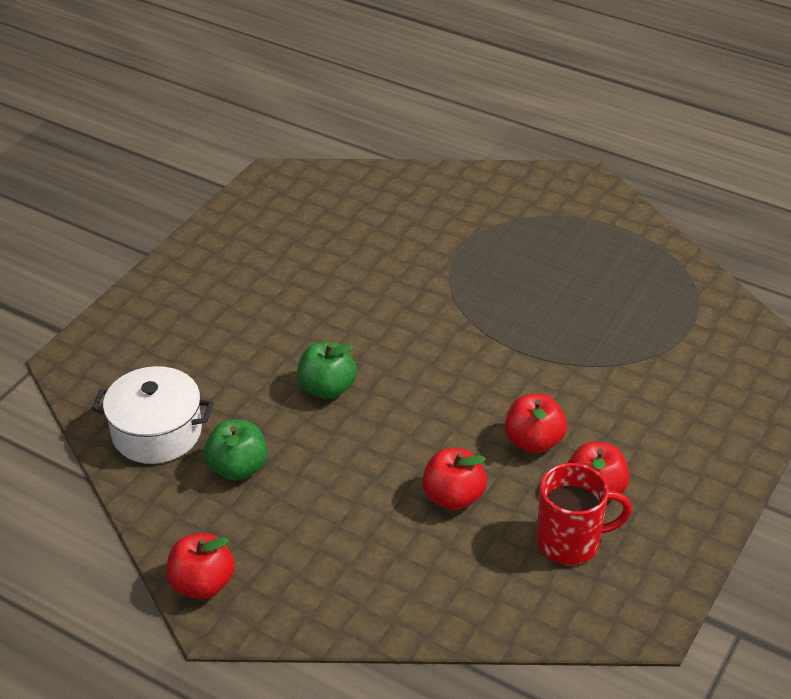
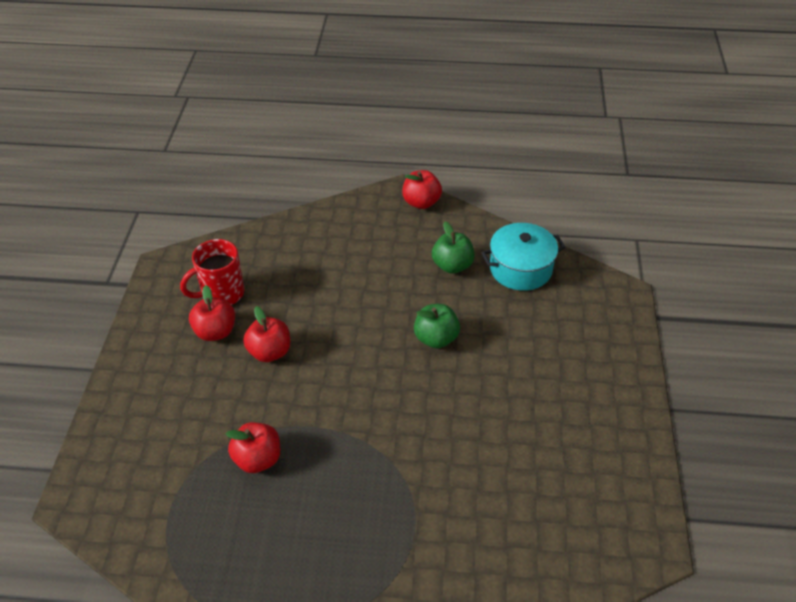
camera: 155 degrees right, 5 degrees up
white pot [92,366,214,464] -> turquoise pot [481,223,566,291]
red apple [422,448,487,510] -> red apple moved to [226,422,280,473]

